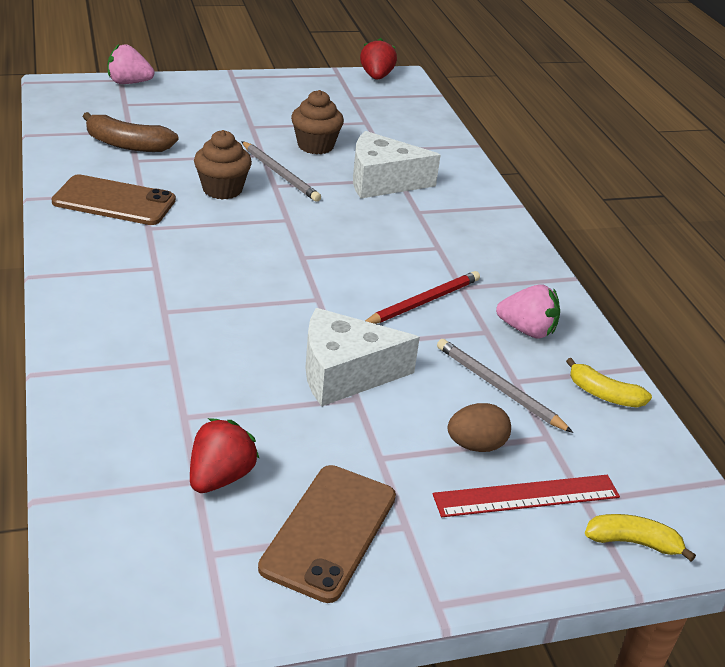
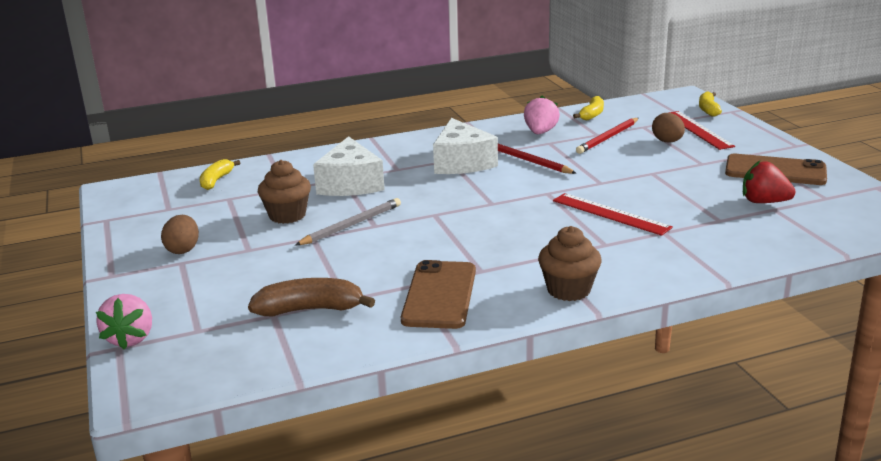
camera: 90 degrees left, 10 degrees down
brown banana [82,112,178,152] -> brown banana turned 105 degrees counterclockwise [248,278,375,316]
brown cupcake [194,130,252,200] -> brown cupcake moved to [538,226,602,301]
white cheese [305,308,420,406] -> white cheese moved to [433,118,498,174]
red strawberry [360,38,397,80] -> none
grey pencil [437,339,573,433] -> red pencil [576,118,639,154]
none -> brown egg [161,215,199,254]
none -> yellow banana [200,159,240,190]
none -> red ruler [553,193,673,236]

